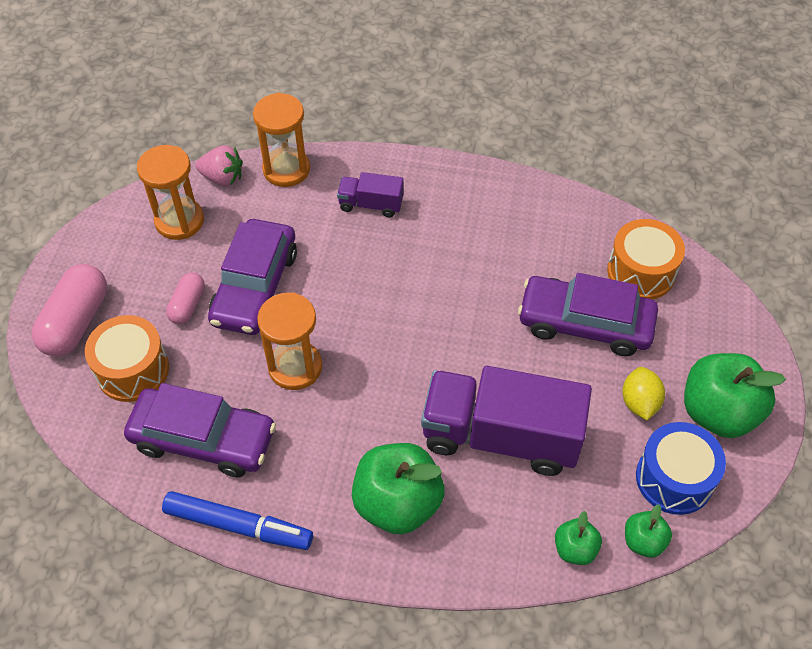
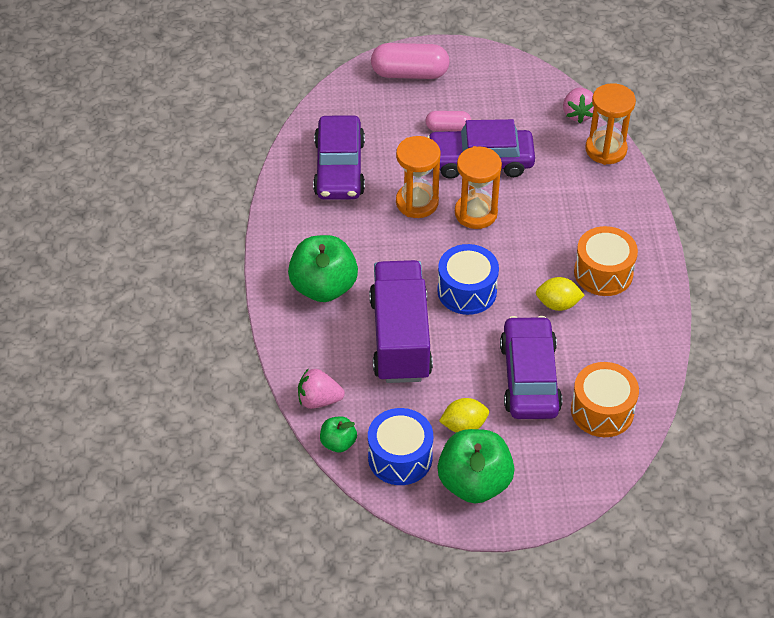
camera: 75 degrees right, 5 degrees down
orange drum [85,315,169,402] -> orange drum moved to [574,226,638,296]
orange hourglass [137,145,204,240] -> orange hourglass moved to [455,146,502,229]
blue marker [162,491,313,550] -> none
purple truck [337,172,403,217] -> none
green apple [555,511,602,565] -> pink strawberry [298,368,345,409]
none -> blue drum [437,244,499,315]
none -> yellow lemon [536,277,585,311]

